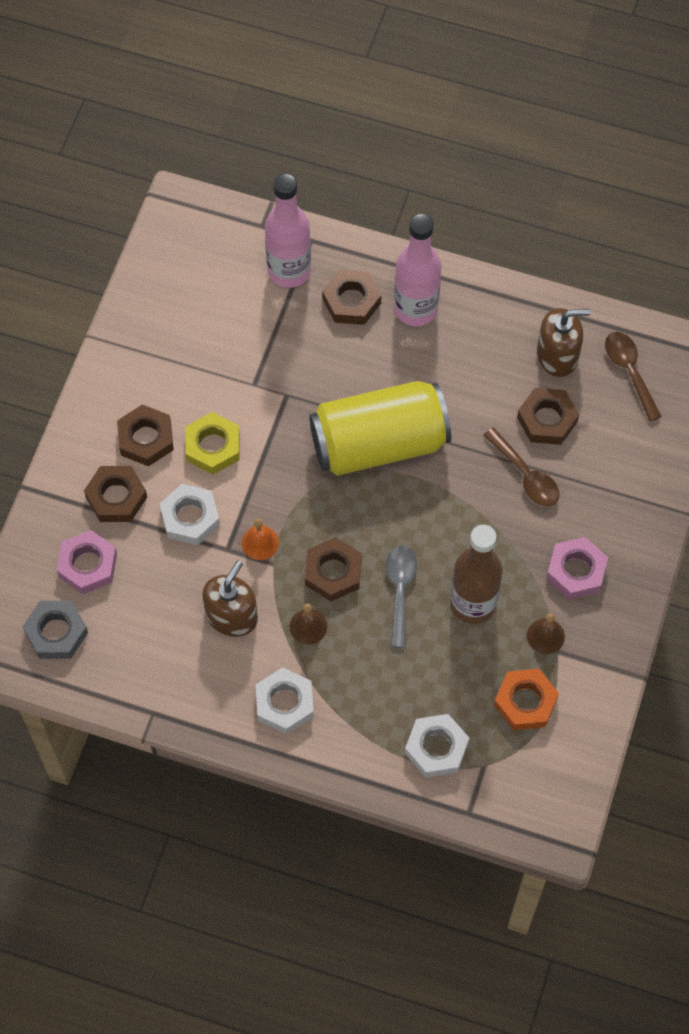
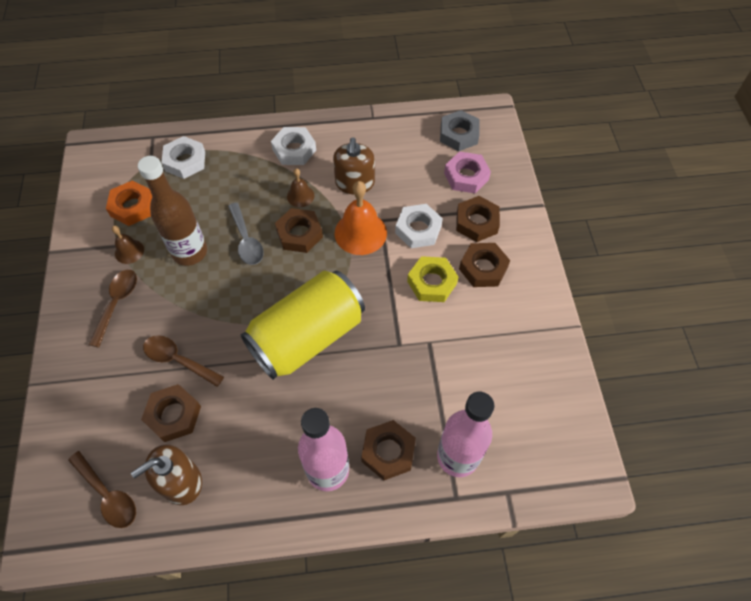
camera: 155 degrees right, 5 degrees down
orange bell [242,519,279,560] -> orange bell [335,181,387,255], size x1.85
pink nut [546,537,608,599] -> brown spoon [88,270,137,348]

